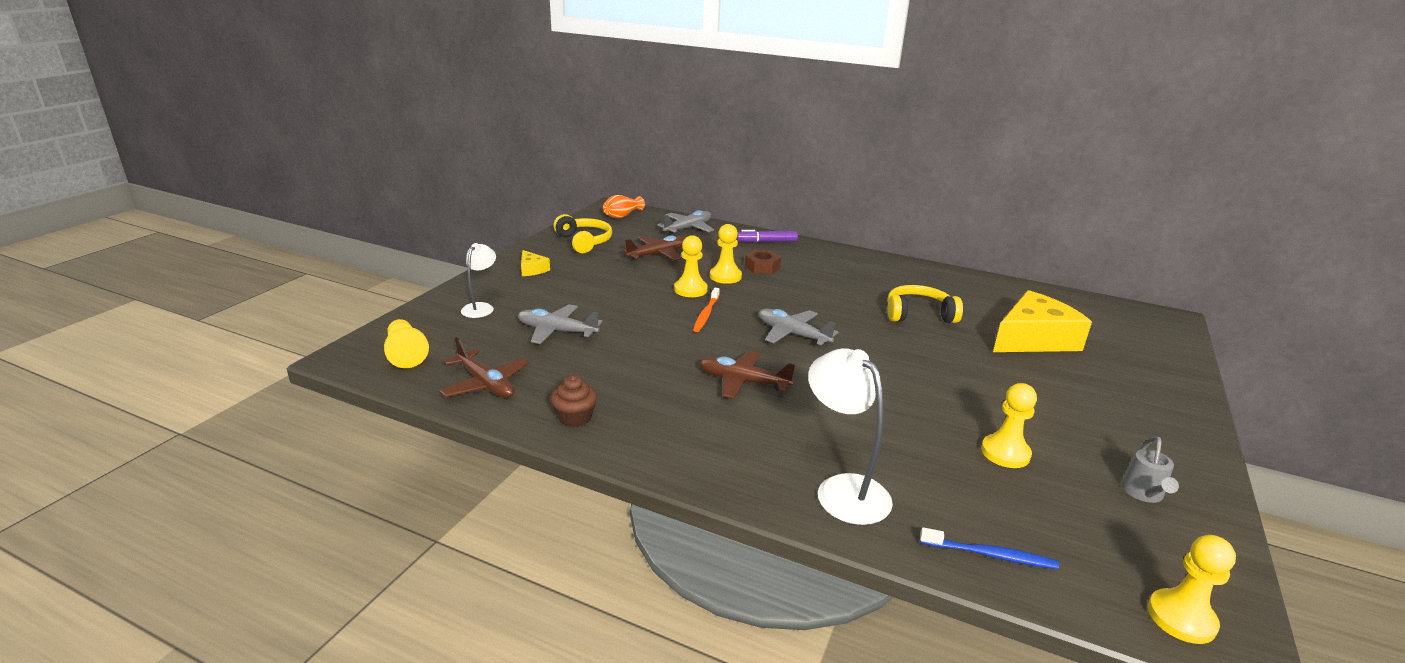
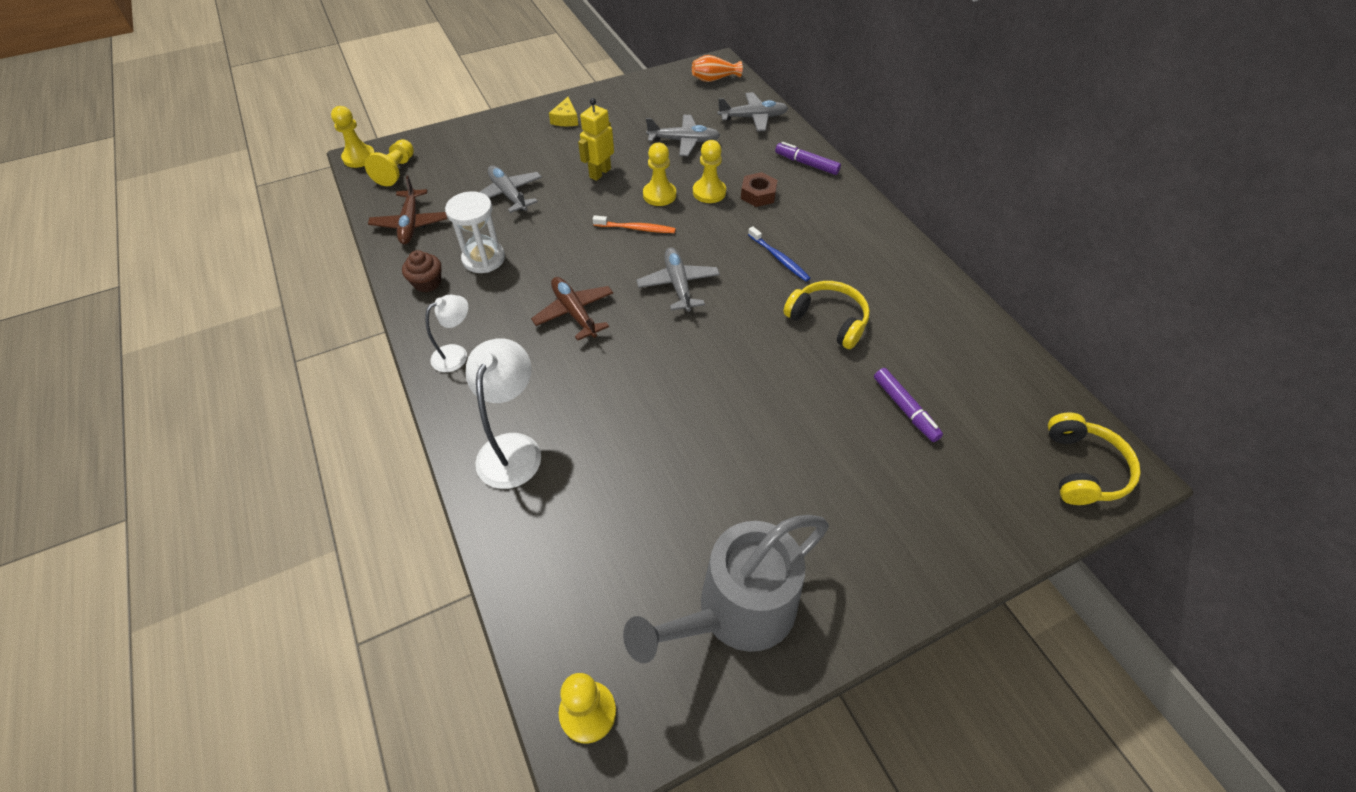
camera: 40 degrees right, 25 degrees up
white lamp [461,243,496,318] -> white lamp moved to [425,295,468,372]
yellow headphones [554,214,612,253] -> yellow headphones moved to [1048,412,1141,505]
brown plane [621,235,685,261] -> grey plane [646,115,720,156]
orange toothbrush [693,288,720,332] -> orange toothbrush turned 135 degrees counterclockwise [593,215,676,233]
blue toothbrush [920,528,1059,569] -> blue toothbrush moved to [748,226,810,282]
yellow pawn [981,383,1037,468] -> yellow pawn moved to [331,106,375,168]
yellow cheese [993,290,1092,352] -> purple marker [874,368,943,442]
grey watering can [1122,436,1179,503] -> grey watering can [623,515,829,663], size x2.44
none -> white hourglass [445,191,505,273]
none -> yellow robot [578,98,614,181]

